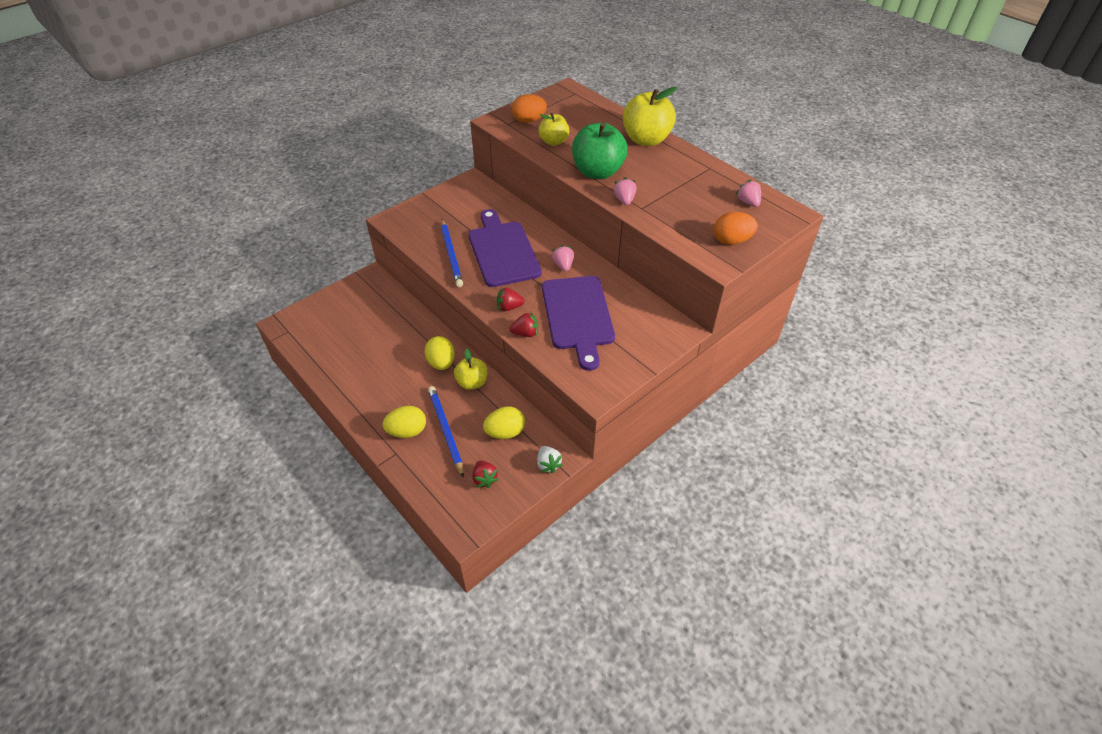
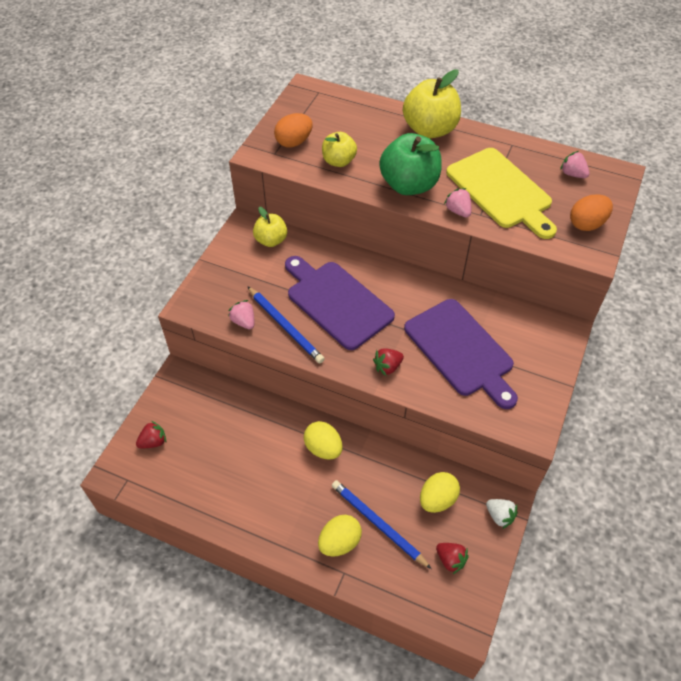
camera: 25 degrees left, 5 degrees up
yellow apple [454,349,488,390] -> yellow apple moved to [253,207,287,247]
red strawberry [510,311,538,337] -> red strawberry moved to [136,421,166,448]
pink strawberry [552,245,574,271] -> pink strawberry moved to [228,300,254,329]
none -> yellow cutting board [446,148,557,239]

